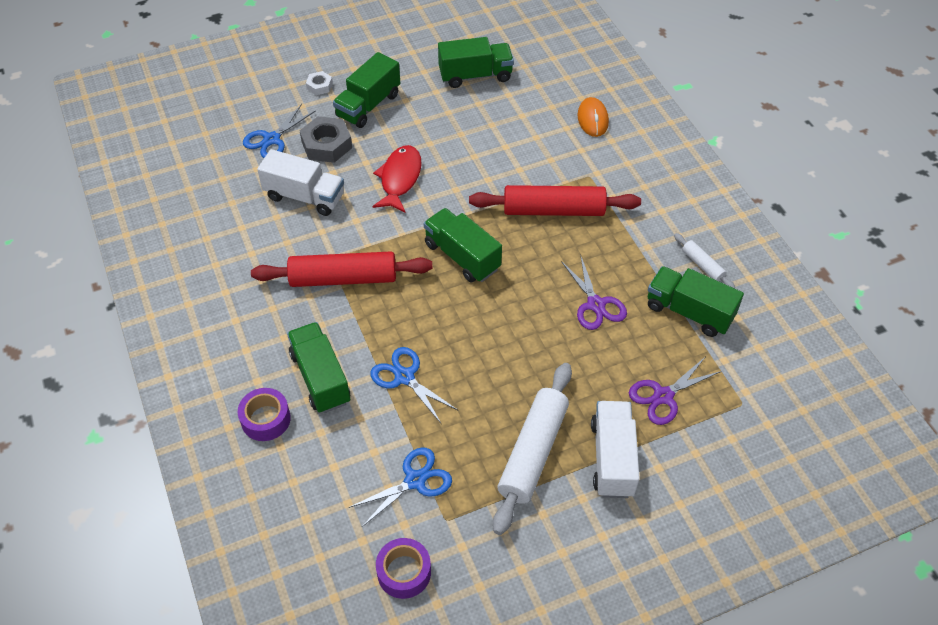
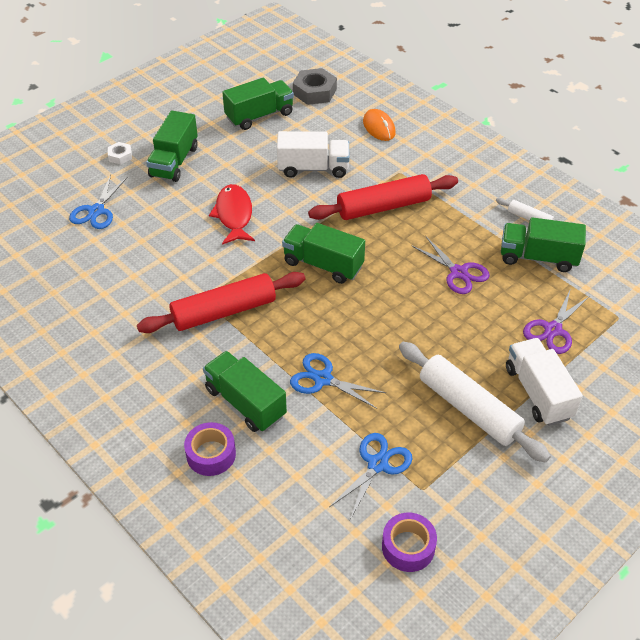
camera: 20 degrees left, 5 degrees down
white truck [257,149,344,216] -> white truck moved to [277,131,349,178]
grey nut [299,116,352,163] -> grey nut moved to [293,68,337,105]
white rolling pin [493,363,572,535] -> white rolling pin turned 45 degrees counterclockwise [399,342,551,463]

